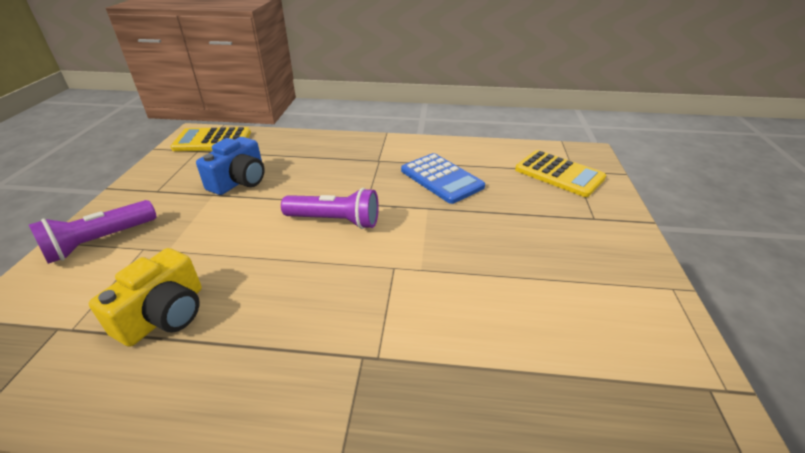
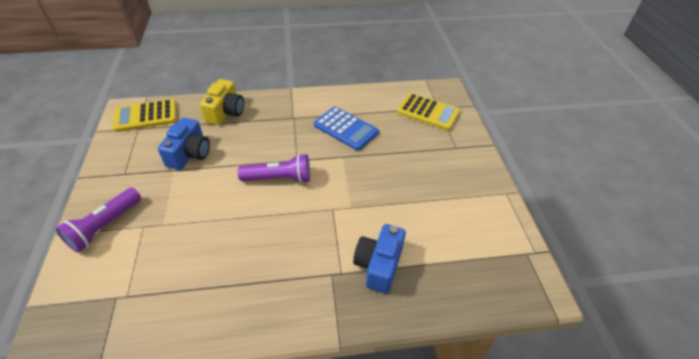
camera: 15 degrees left, 10 degrees up
yellow camera [89,248,202,347] -> yellow camera moved to [200,79,244,125]
none -> blue camera [353,224,406,294]

